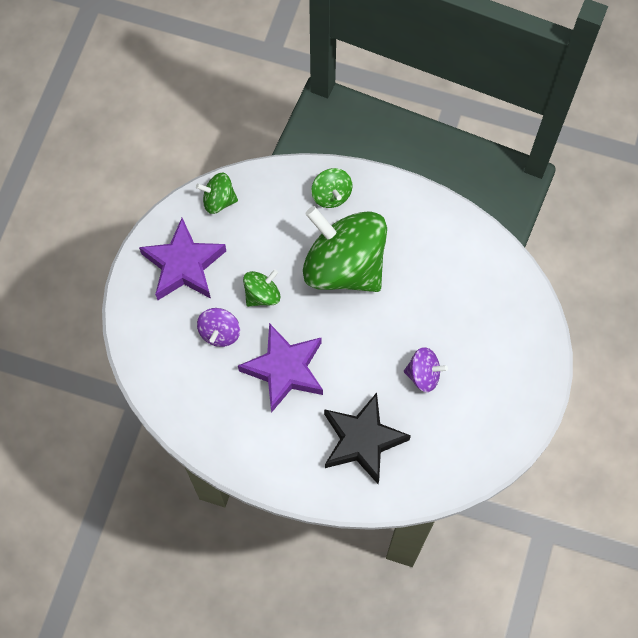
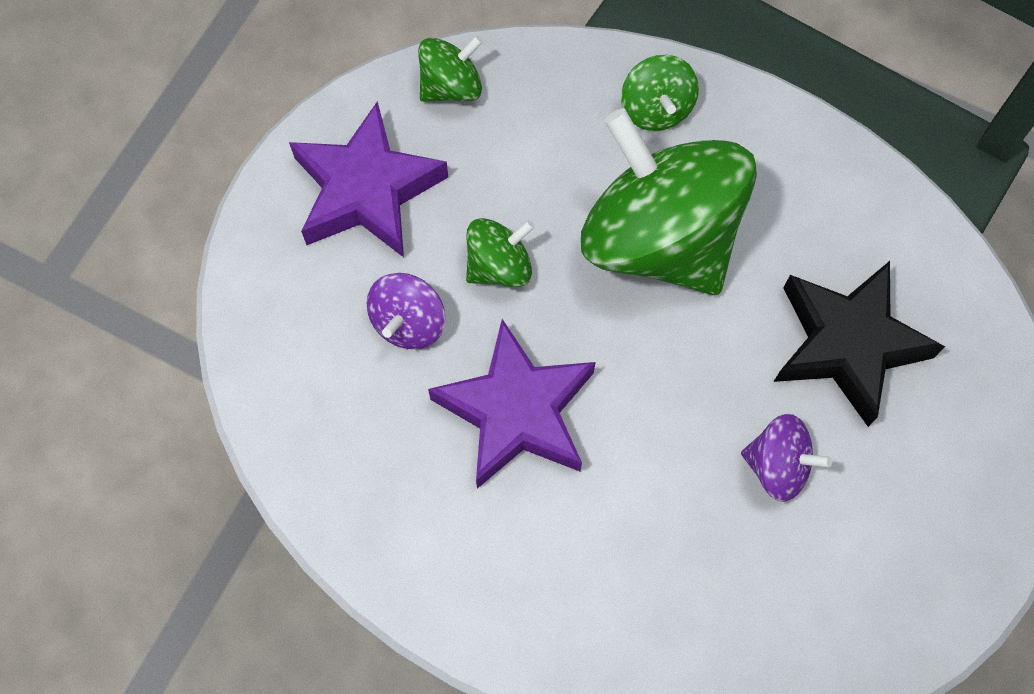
camera: 10 degrees right, 0 degrees up
green spinning top [196,173,238,214] -> green spinning top turned 135 degrees clockwise [418,35,483,102]
black star [324,393,411,484] -> black star moved to [774,261,945,427]

